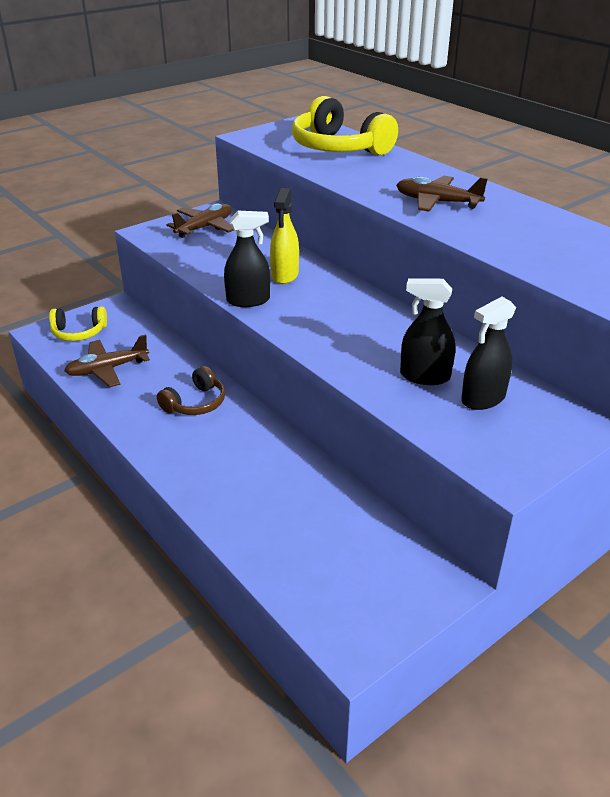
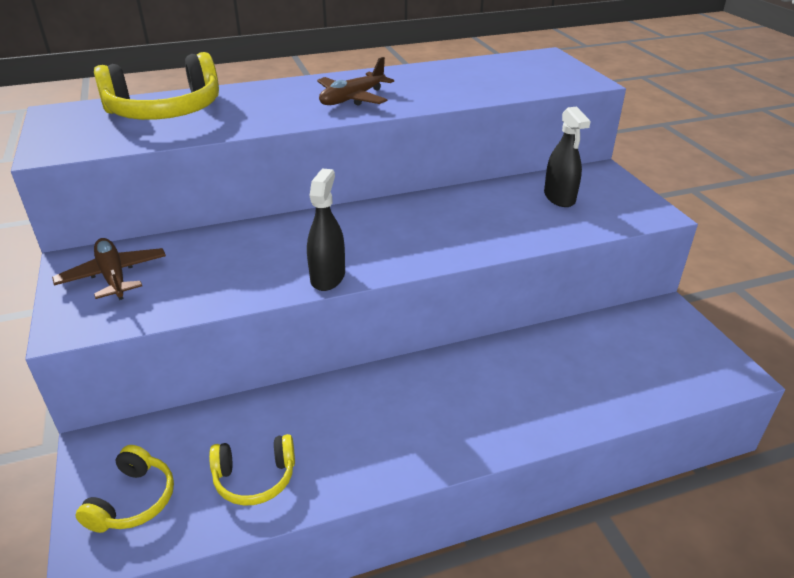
camera: 70 degrees left, 0 degrees up
brown plane [64,335,150,387] -> yellow headphones [209,434,295,506]
brown headphones [157,366,225,415] -> none
yellow spray bottle [270,188,299,284] -> none
black spray bottle [400,278,456,385] -> none

